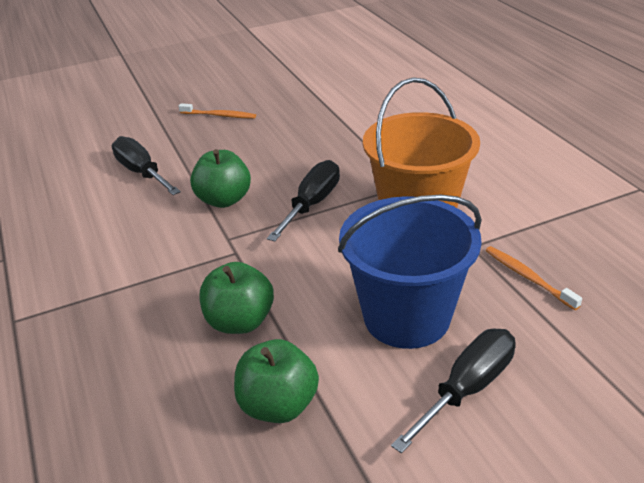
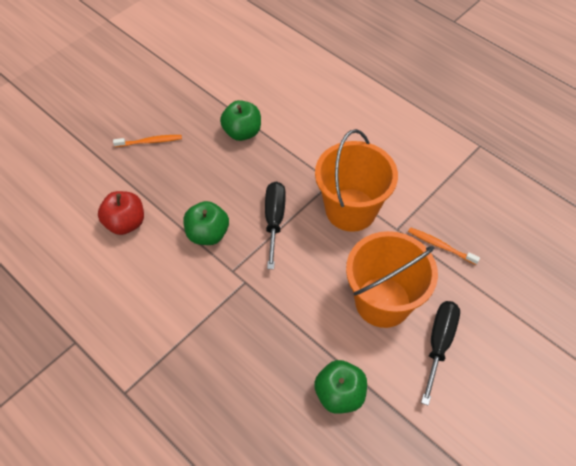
camera: 25 degrees left, 20 degrees up
black screwdriver [112,136,181,195] -> red apple [98,191,144,235]
green apple [200,262,274,334] -> green apple moved to [220,100,261,141]
blue bucket [338,195,482,349] -> orange bucket [346,231,438,328]

